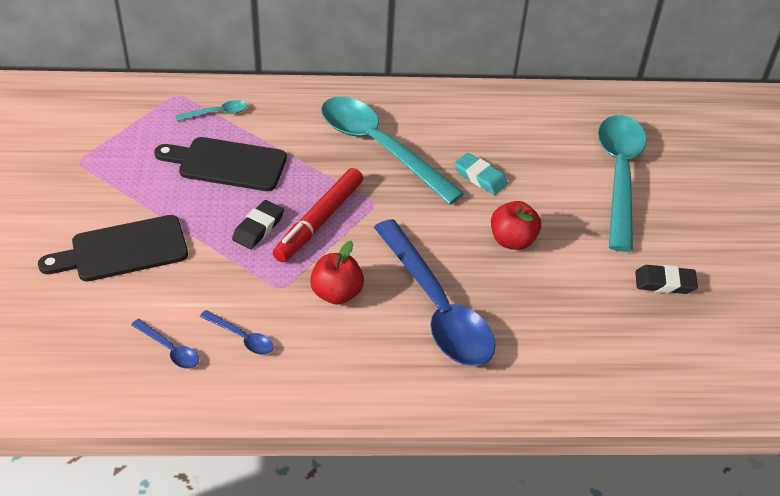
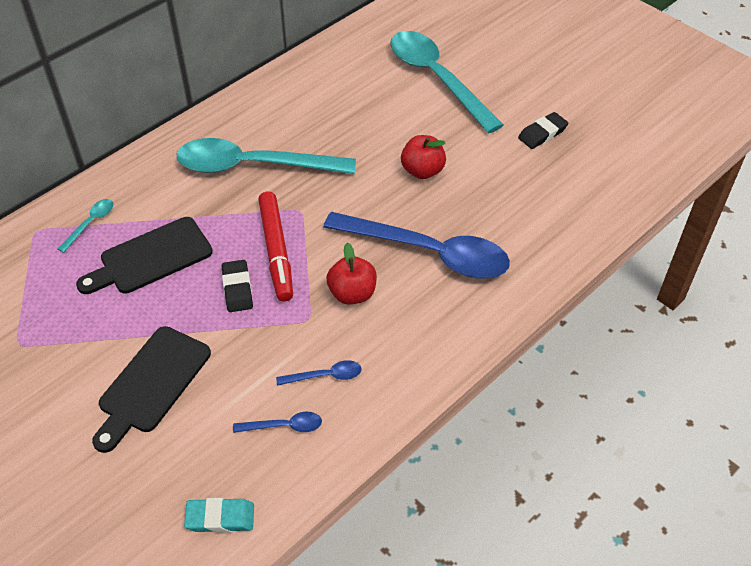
camera: 40 degrees left, 5 degrees up
turquoise eraser [454,153,508,195] -> turquoise eraser moved to [184,498,254,533]

